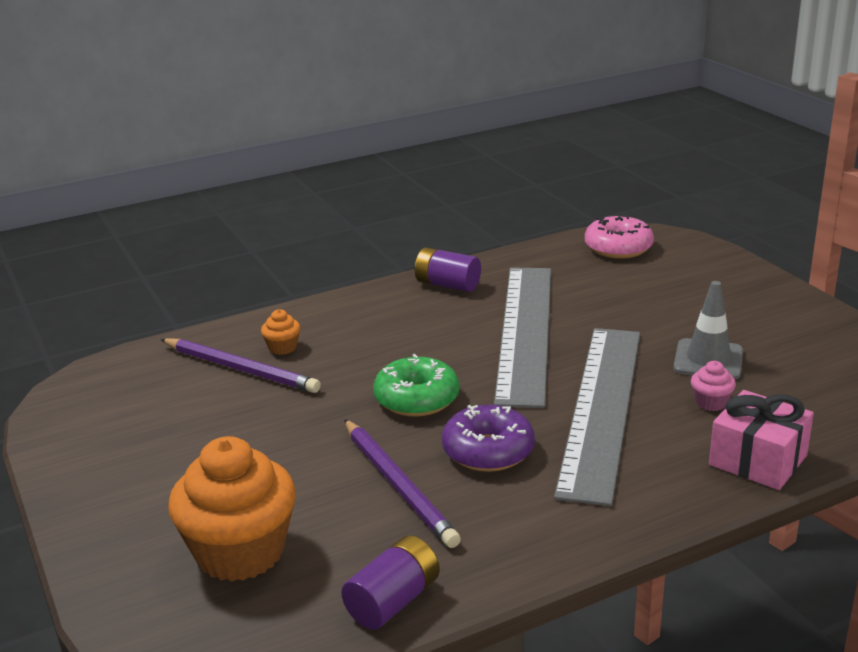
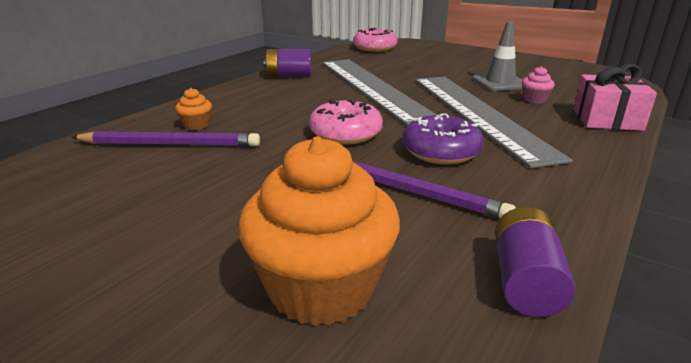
camera: 30 degrees left, 0 degrees up
green donut [373,354,459,417] -> pink donut [309,100,383,145]

